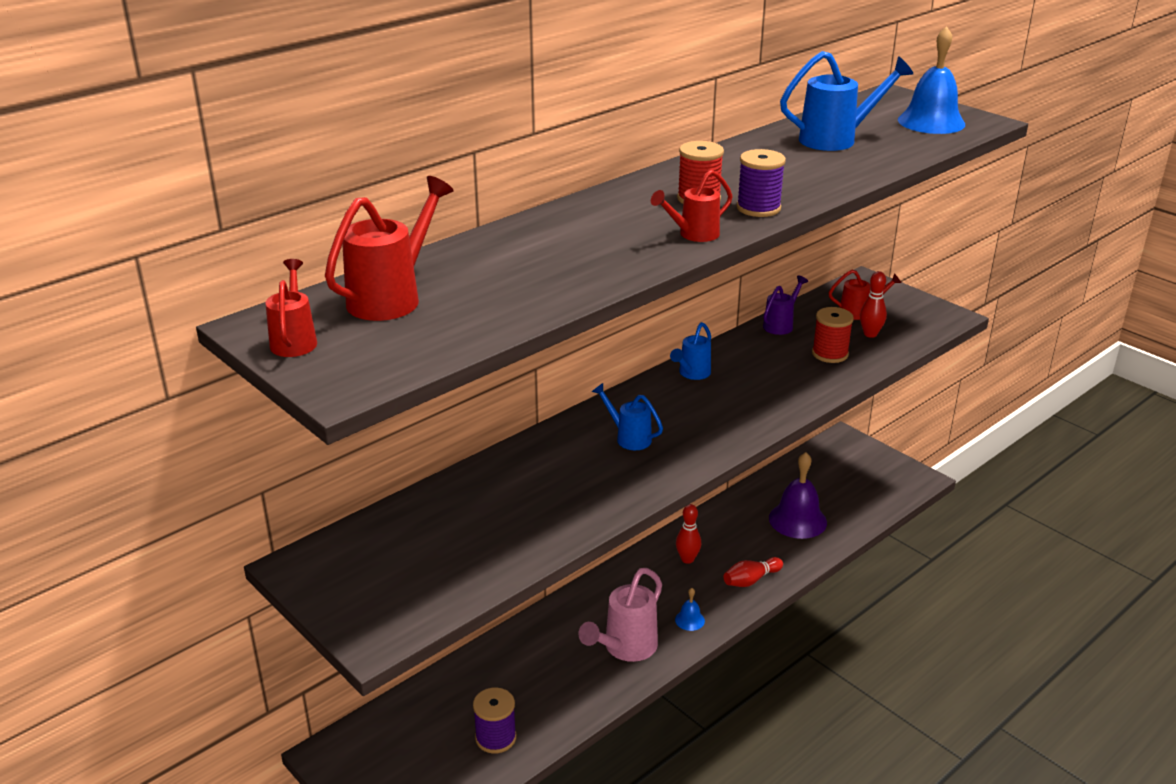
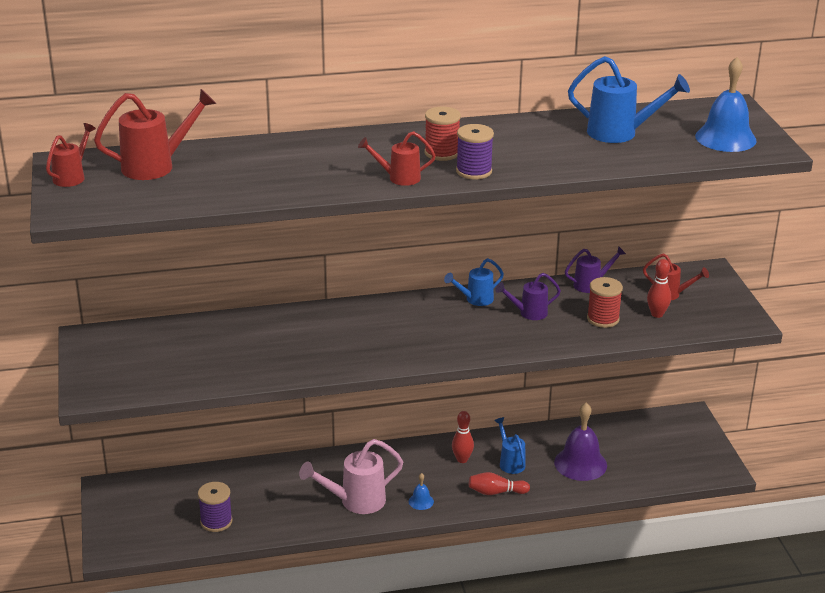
camera: 30 degrees right, 0 degrees up
blue watering can [592,383,663,450] -> blue watering can moved to [494,417,525,474]
none -> purple watering can [495,273,561,320]

